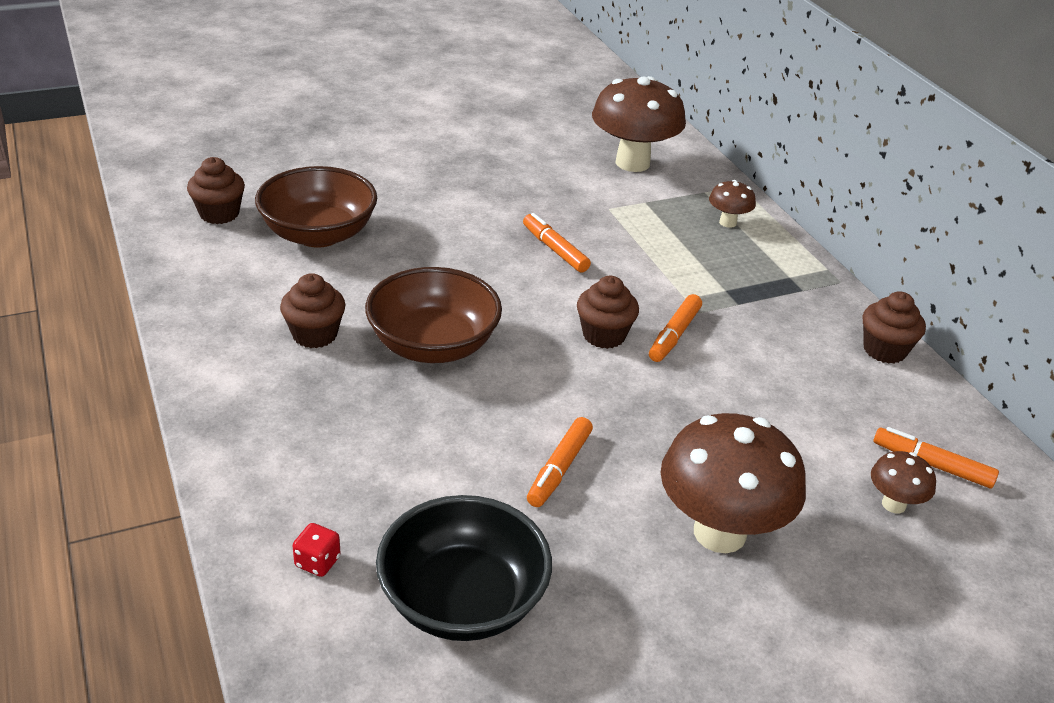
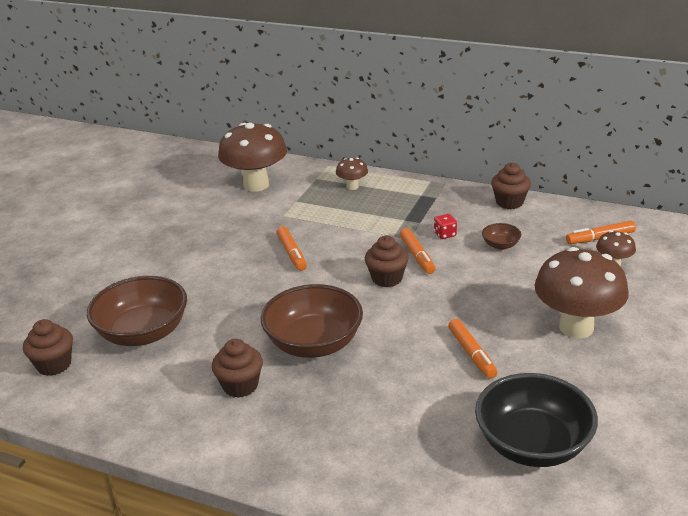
camera: 40 degrees left, 5 degrees down
red dice [293,523,341,577] -> red dice moved to [434,214,457,239]
orange marker [523,213,591,273] -> orange marker turned 120 degrees counterclockwise [277,226,307,271]
none -> brown bowl [482,223,521,250]

